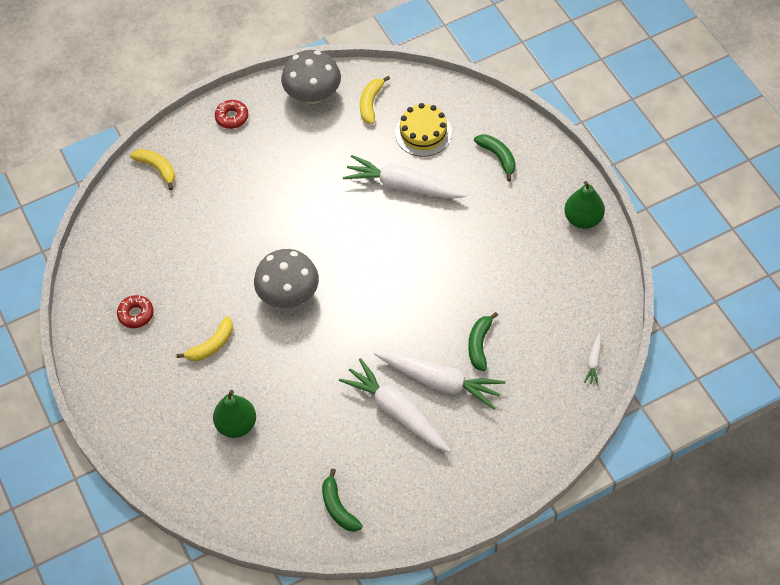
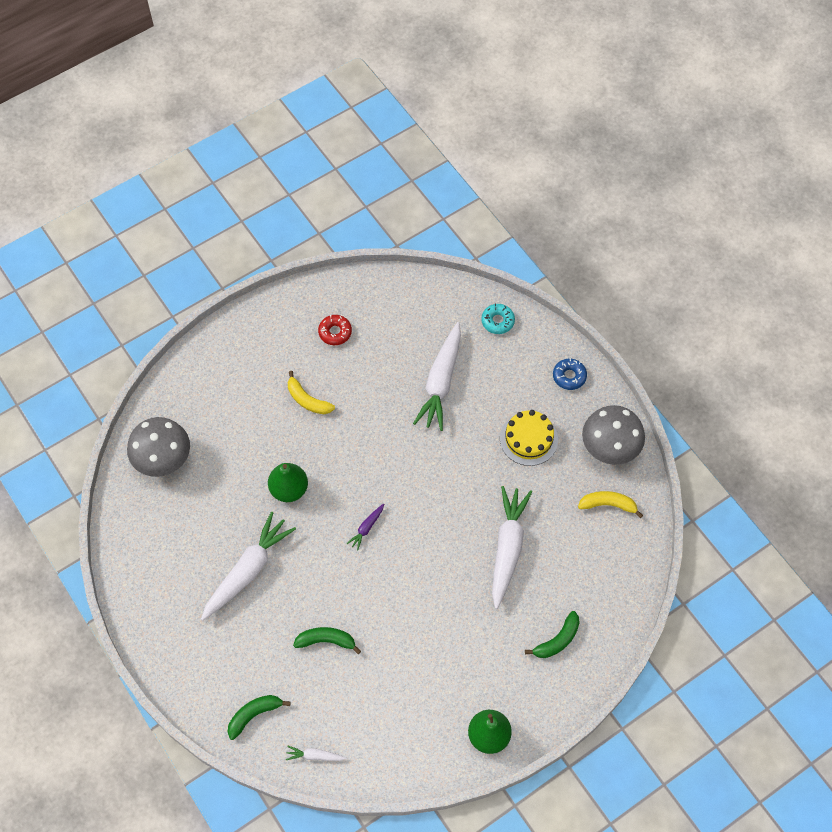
camera: 80 degrees right, 5 degrees up
yellow banana [130,149,175,190] -> turquoise donut [481,303,515,334]
green pear [213,390,256,438] -> green pear moved to [268,463,308,502]
red donut [215,100,248,129] -> blue donut [553,358,587,390]
grey mushroom [254,249,319,308] -> grey mushroom moved to [127,417,190,477]
green banana [322,469,363,532] -> green banana moved to [227,695,291,740]
white carrot [374,351,505,410] -> white carrot moved to [413,322,461,431]
yellow cake [395,103,452,157] -> yellow cake moved to [500,410,558,466]
none -> purple carrot [347,503,384,551]

